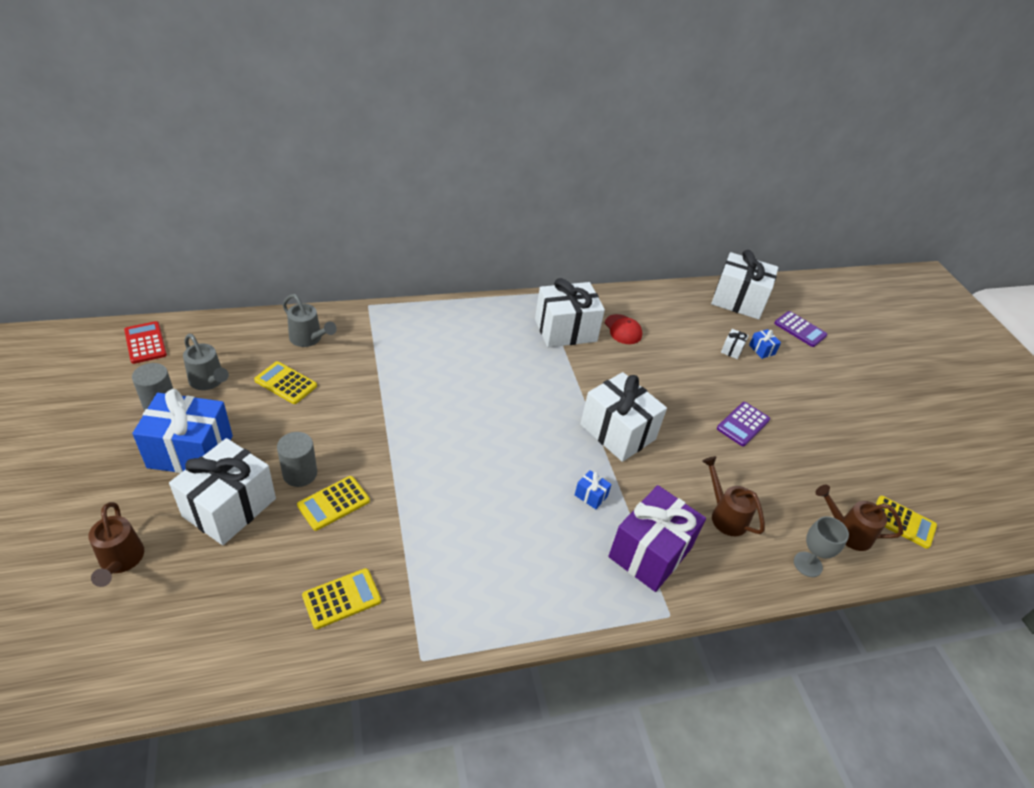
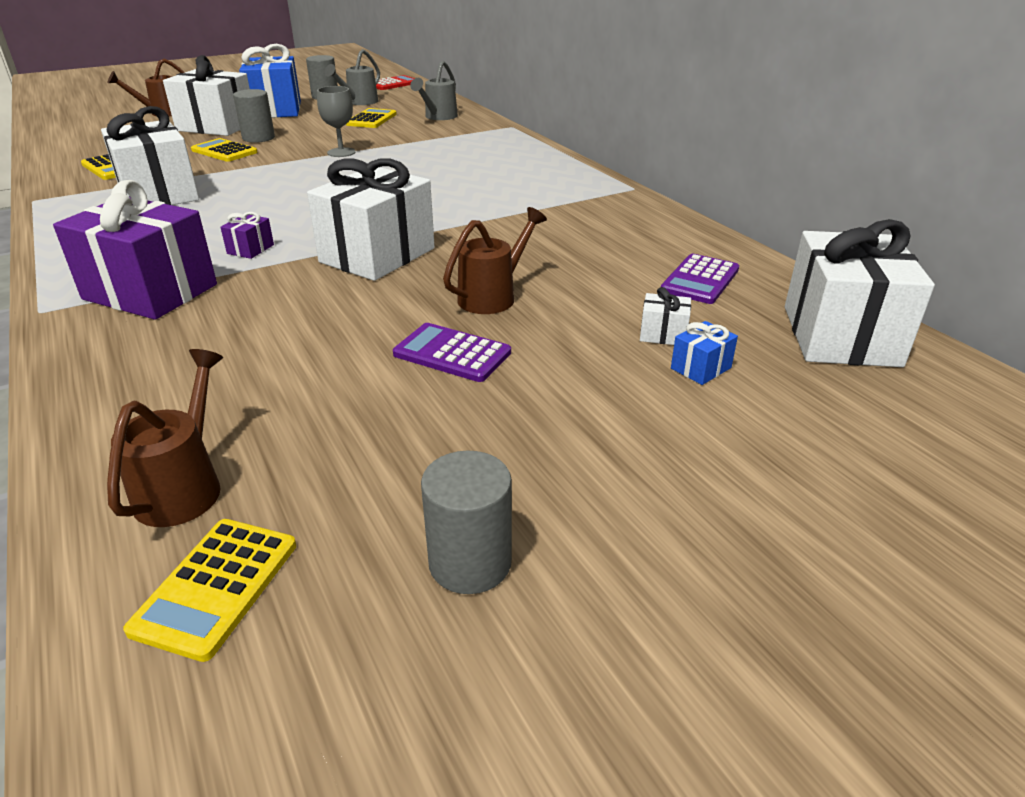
camera: 80 degrees right, 10 degrees down
white gift [535,278,605,347] -> white gift moved to [101,106,199,205]
blue gift [575,470,612,509] -> purple gift [220,212,274,259]
red cap [605,314,642,344] -> none
brown watering can [702,456,765,536] -> brown watering can moved to [443,207,547,314]
purple calculator [774,311,827,347] -> purple calculator moved to [661,254,739,304]
grey goblet [794,516,849,577] -> grey goblet moved to [317,86,356,157]
none -> grey cylinder [421,451,512,594]

